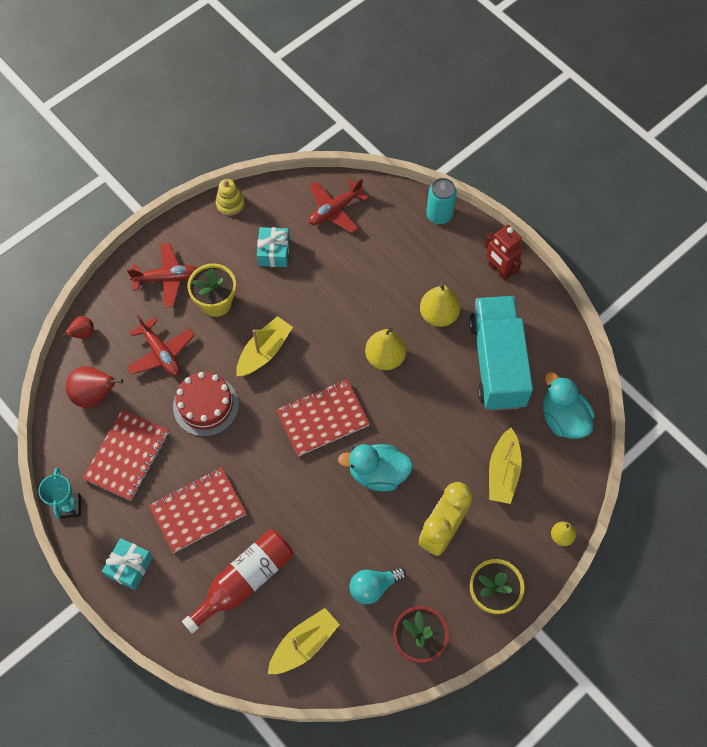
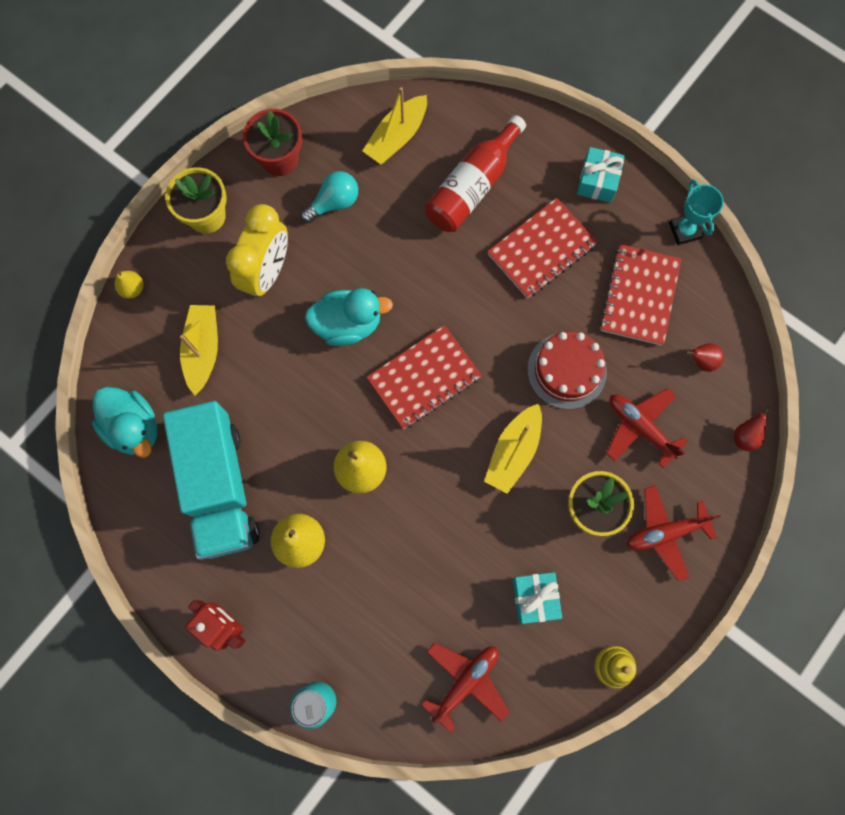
camera: 170 degrees right, 10 degrees up
red pear [66,366,123,408] -> red pear [685,343,724,372], size x0.56

